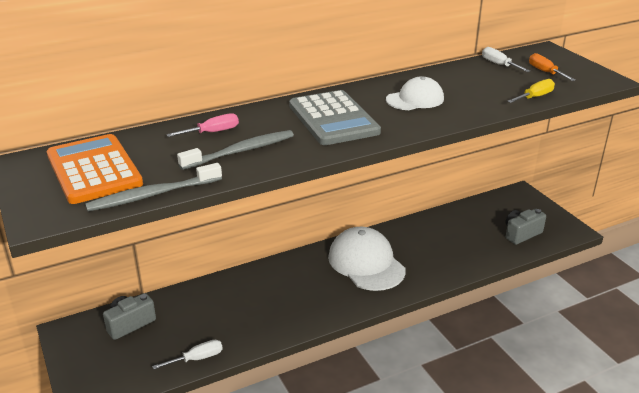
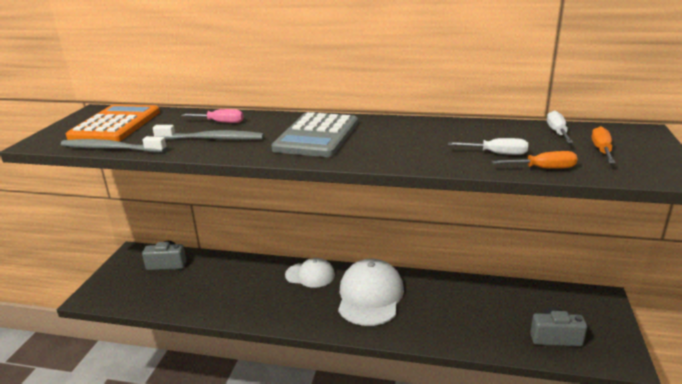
camera: 40 degrees right, 5 degrees down
white screwdriver [152,340,223,370] -> white screwdriver moved to [448,138,528,155]
white cap [386,77,444,110] -> white cap moved to [285,258,335,288]
yellow screwdriver [507,79,555,103] -> orange screwdriver [492,151,577,169]

